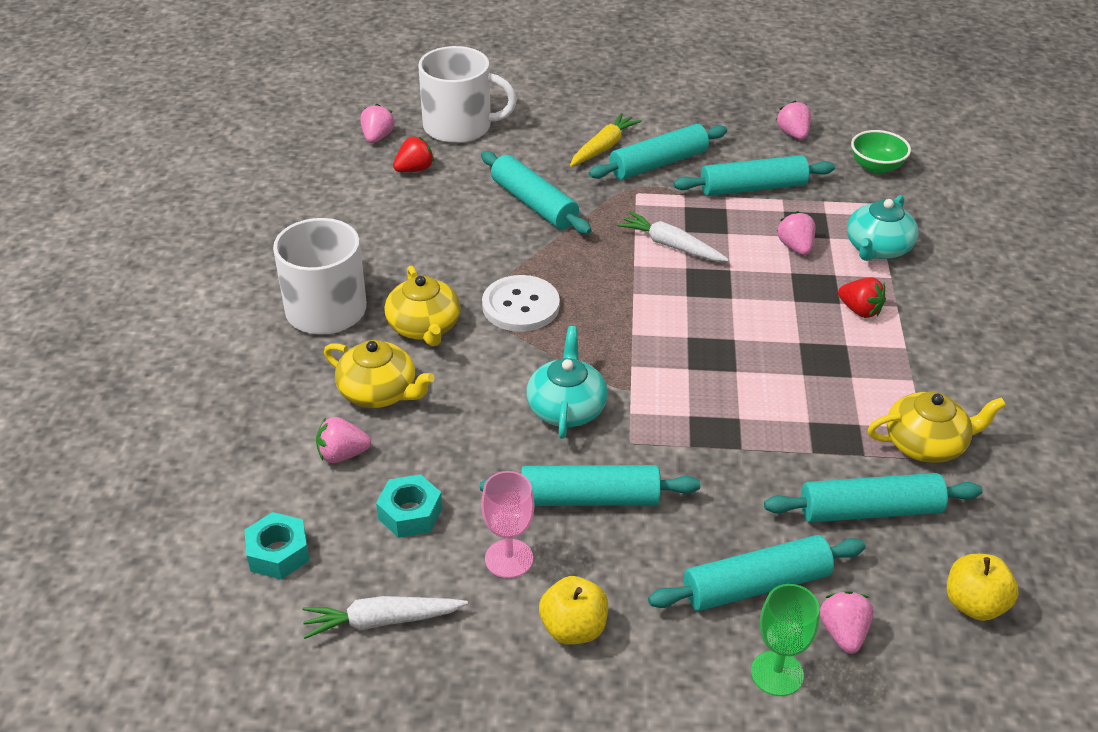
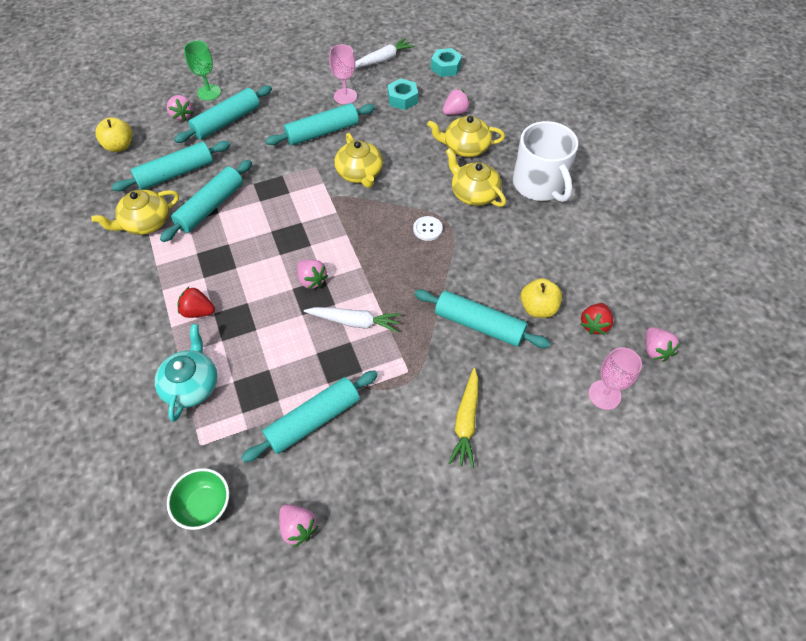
camera: 155 degrees right, 15 degrees up
white mug [418,46,517,143] -> pink goblet [589,347,642,410]
white button [482,275,560,332] -> white button [413,216,443,241], size x0.55
turquoise teapot [526,326,608,439] -> yellow teapot [334,133,383,188]
yellow apple [539,576,608,645] -> yellow apple moved to [520,278,562,318]
turquoise rolling pin [589,124,727,180] -> turquoise rolling pin moved to [160,160,252,242]
pink strawberry [777,211,816,255] -> pink strawberry moved to [297,260,328,289]

